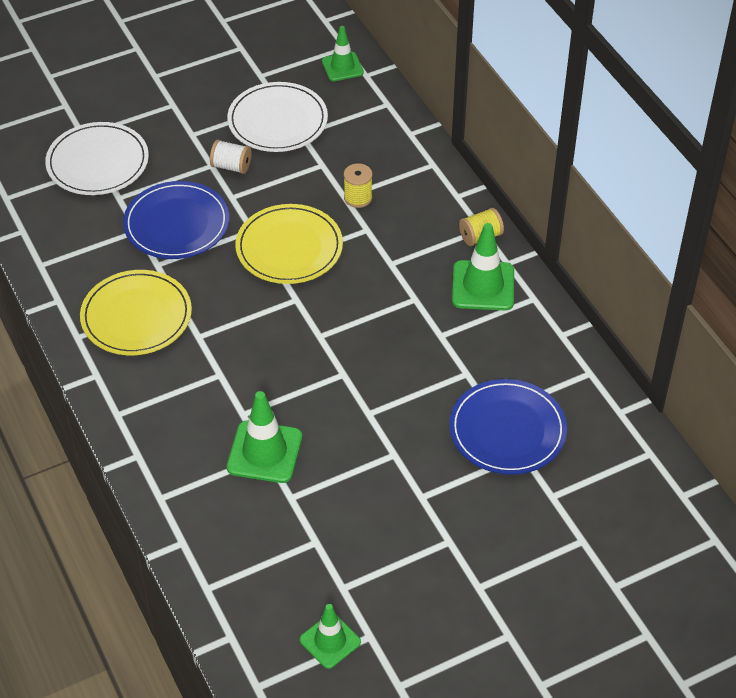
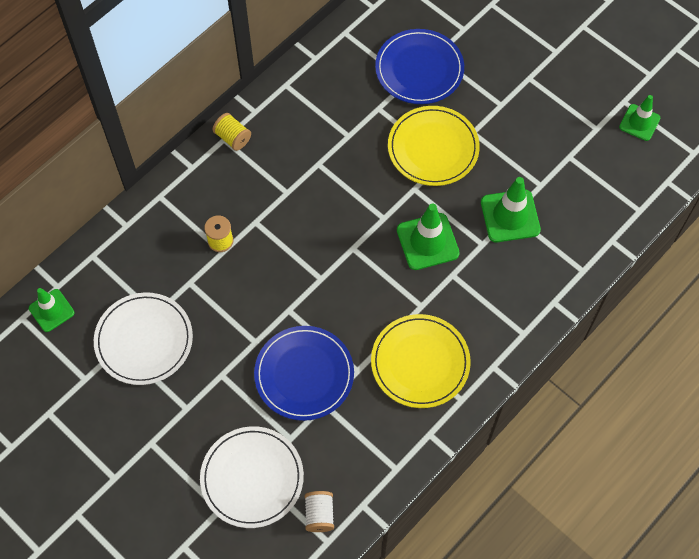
camera: 110 degrees left, 15 degrees up
white spool [210,139,252,174] -> white spool moved to [305,491,334,532]
yellow plate [235,204,343,284] -> yellow plate moved to [388,106,480,186]
green traffic cone [452,223,514,311] -> green traffic cone moved to [397,204,460,270]

